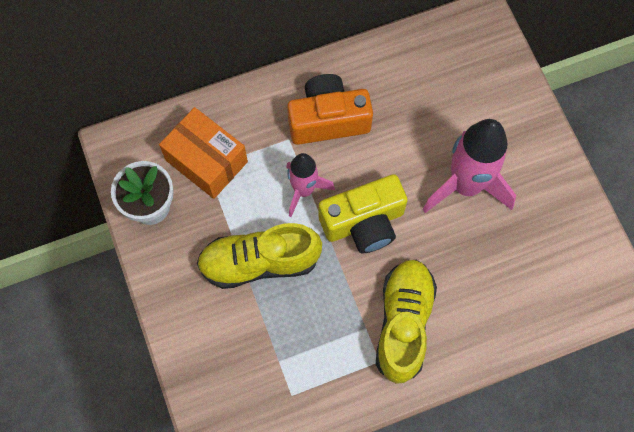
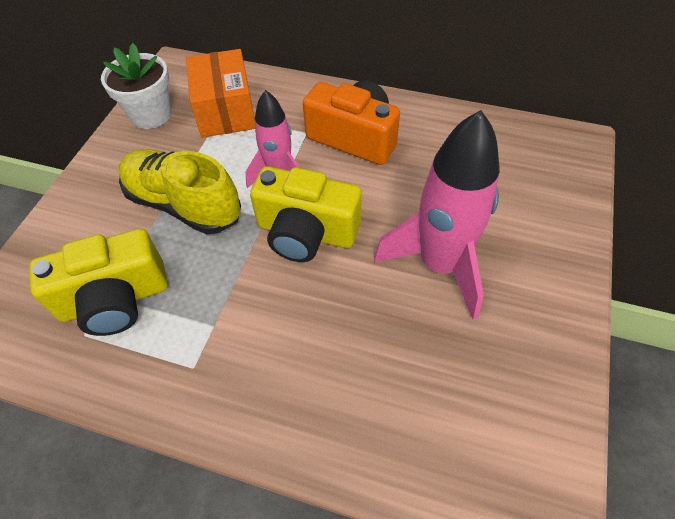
camera: 40 degrees right, 15 degrees down
yellow shoe [376,260,437,384] -> none
none -> yellow camera [29,229,168,336]

